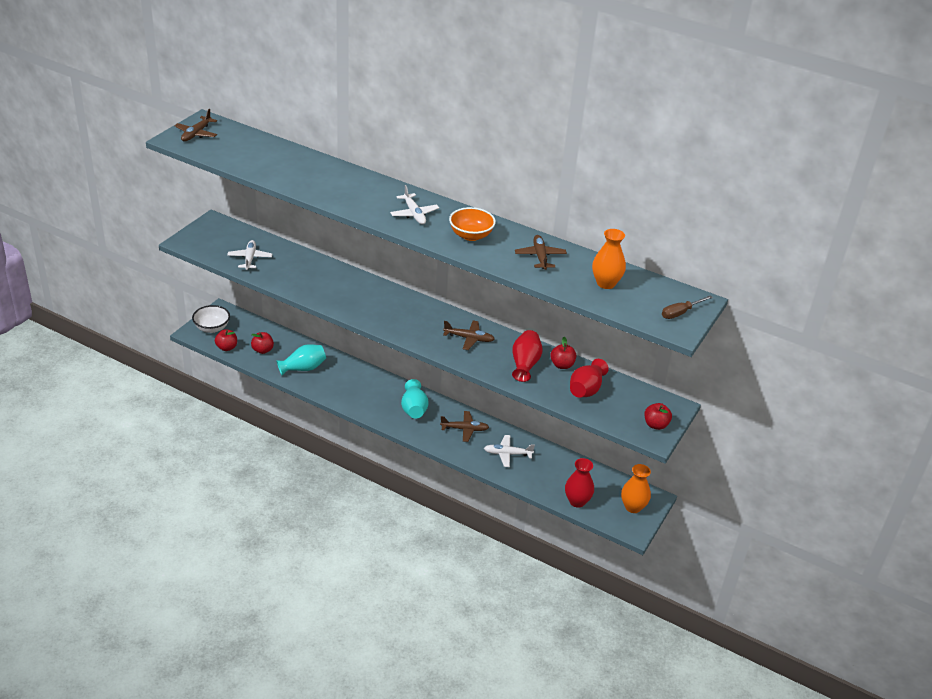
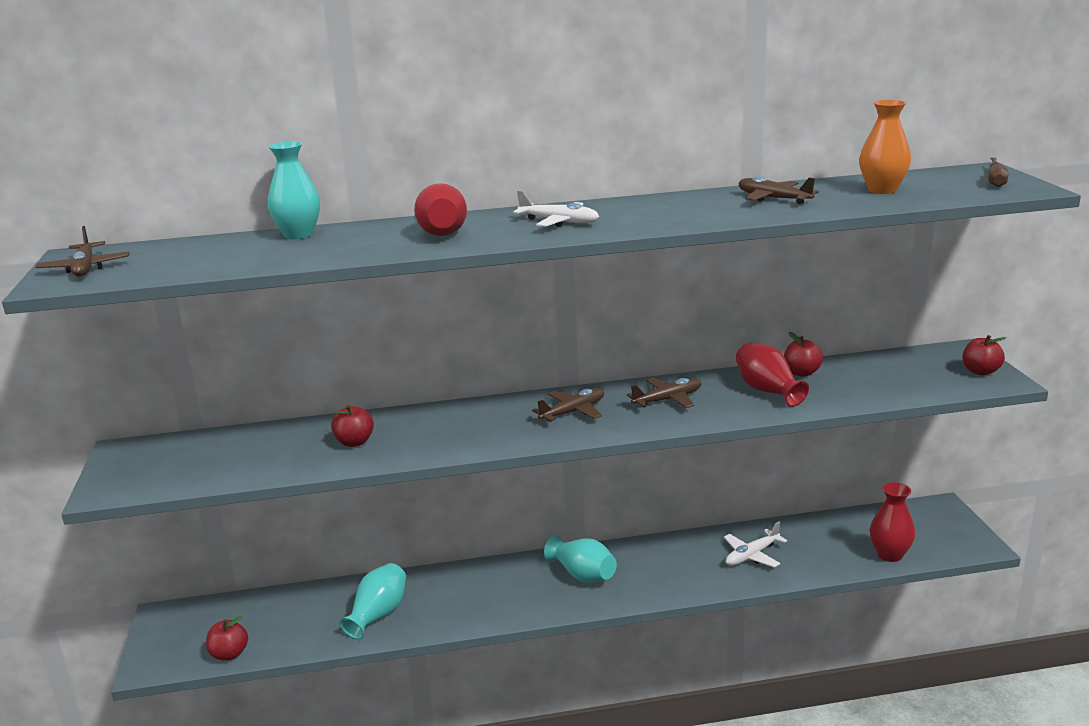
camera: 35 degrees left, 15 degrees down
white bowl [192,305,230,333] -> none
white plane [227,240,272,270] -> none
red apple [251,332,274,354] -> red apple moved to [331,405,374,447]
brown plane [440,411,489,442] -> brown plane moved to [532,388,604,422]
orange bowl [449,207,496,241] -> none
red vase [570,359,609,398] -> red vase moved to [414,183,467,236]
orange vase [621,464,651,513] -> none
none -> turquoise vase [268,141,320,239]

